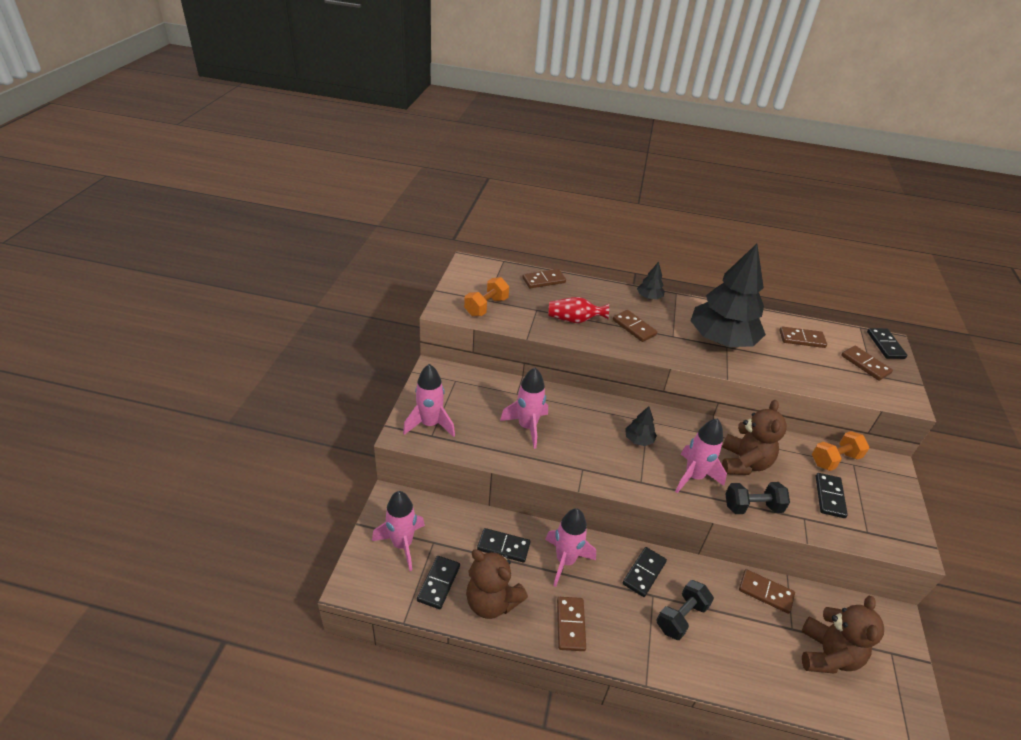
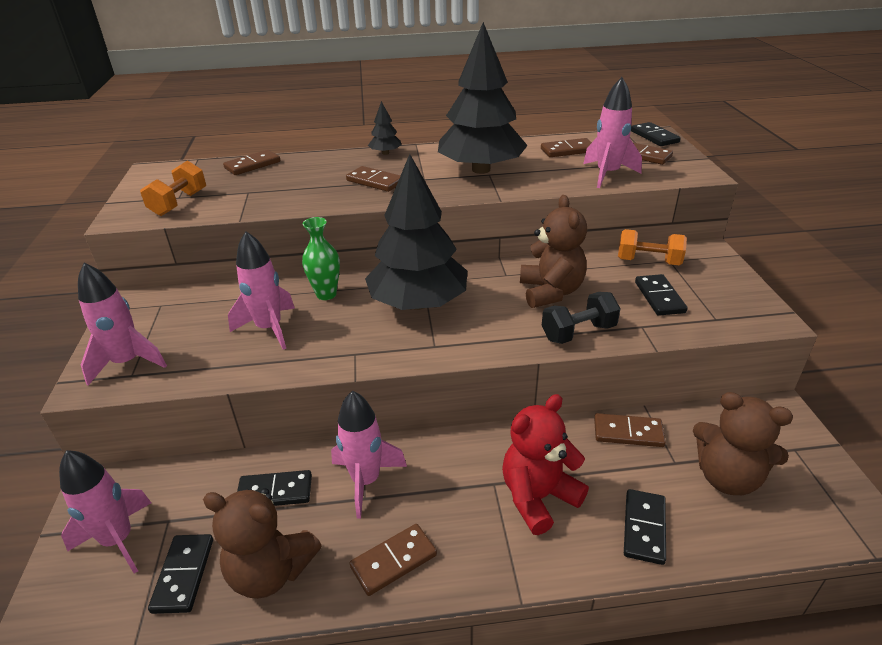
camera: 15 degrees left, 5 degrees down
red vase [549,297,609,323] -> none
brown domino [557,597,586,651] -> brown domino turned 75 degrees clockwise [350,524,437,596]
black domino [623,547,667,597] -> black domino moved to [624,489,666,565]
black tree [625,406,657,446] -> black tree [365,154,467,310], size x2.46
black dumbbell [656,580,714,640] -> red teddy bear [502,394,589,535]
pink rocket [675,418,727,493] -> pink rocket moved to [583,77,642,188]
brown teddy bear [802,596,884,673] -> brown teddy bear turned 120 degrees clockwise [693,392,793,495]
orange dumbbell [812,431,869,471] -> orange dumbbell turned 60 degrees clockwise [618,229,687,265]
none -> green vase [302,217,340,300]

